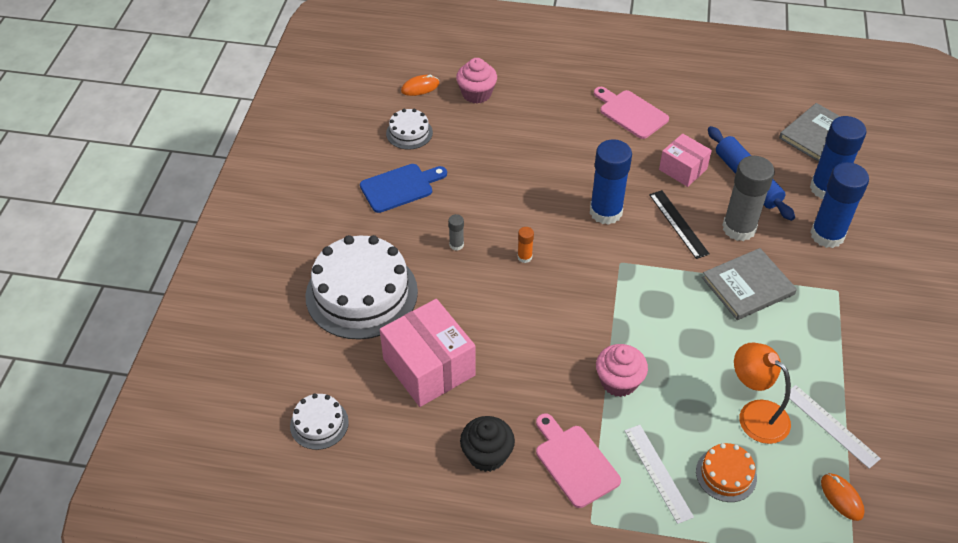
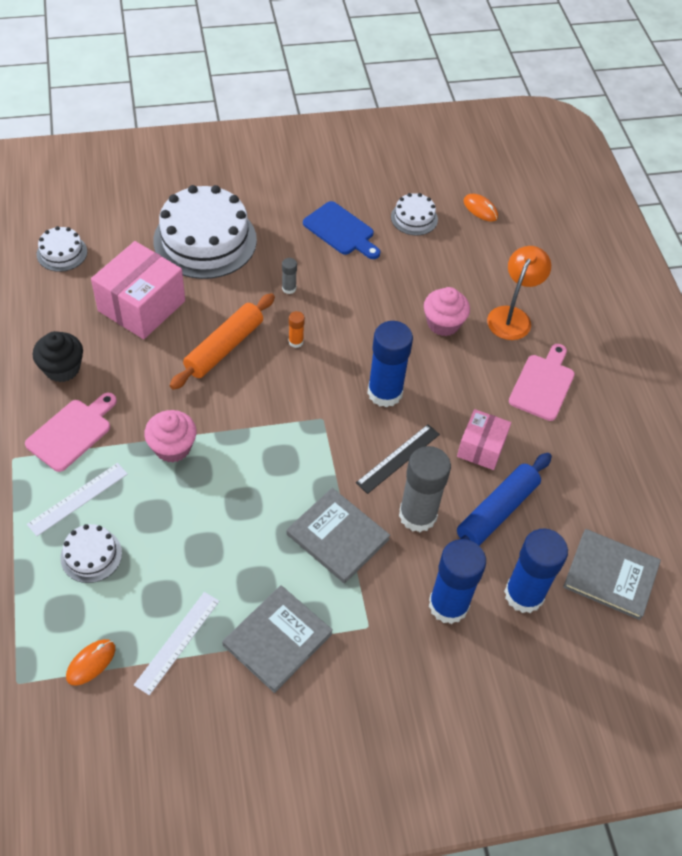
camera: 65 degrees right, 5 degrees up
pink cupcake [456,58,497,104] -> pink cupcake moved to [424,287,470,336]
orange cake [696,443,757,502] -> white cake [60,524,122,583]
orange lamp [734,342,791,444] -> orange lamp moved to [487,246,551,340]
none -> orange rolling pin [170,293,275,390]
none -> grey book [222,585,333,693]

